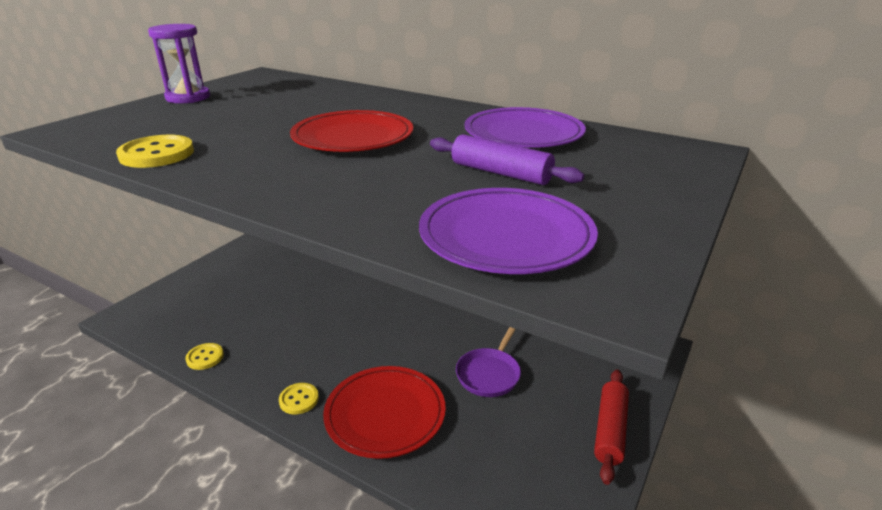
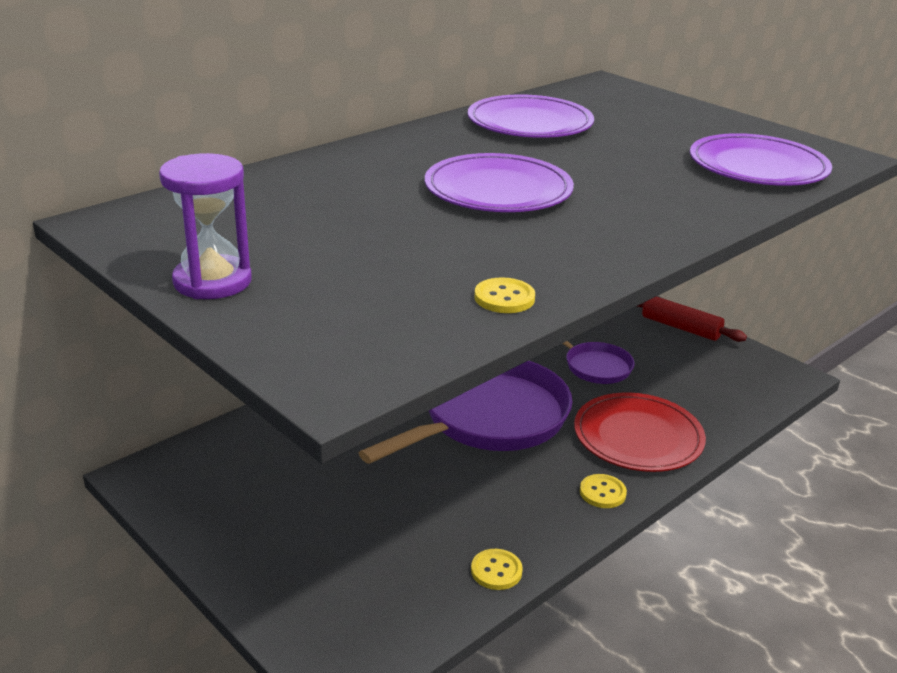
camera: 75 degrees left, 0 degrees up
yellow button [116,135,194,168] -> yellow button [474,277,535,313], size x0.62
red plate [290,110,413,152] -> purple plate [425,153,574,212]
purple rolling pin [430,134,584,185] -> none
none -> purple pan [359,360,572,464]

